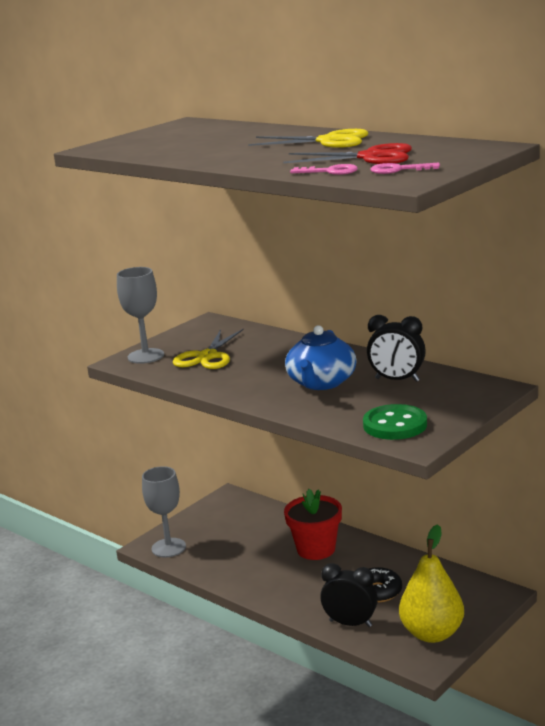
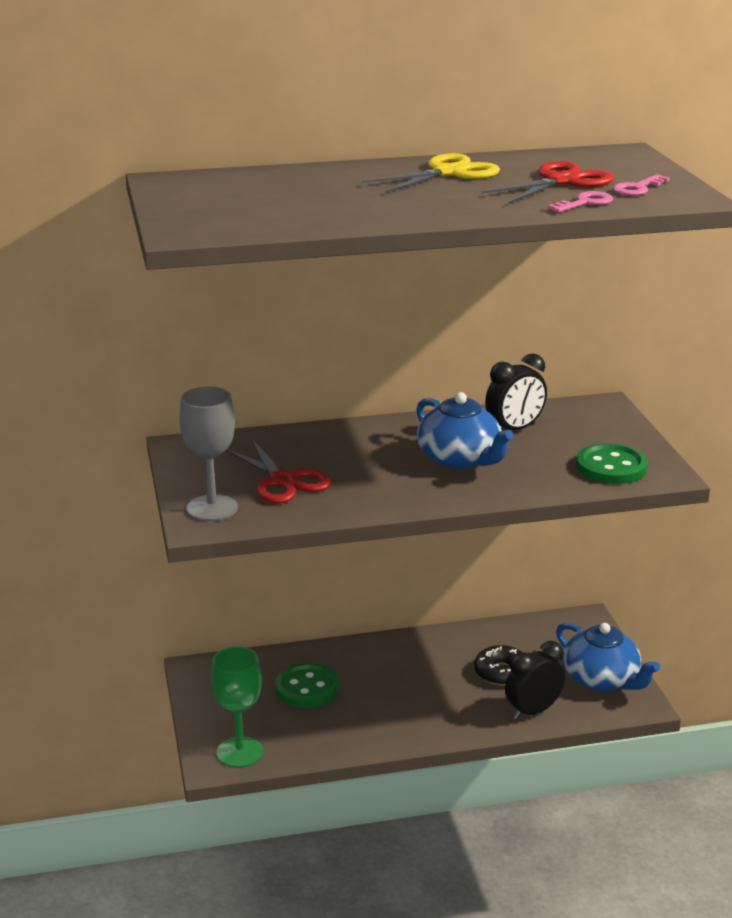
camera: 55 degrees left, 5 degrees up
grey goblet [142,466,186,558] -> green goblet [211,646,263,768]
yellow scissors [173,328,244,369] -> red scissors [225,438,331,504]
red flower pot [284,489,342,560] -> none
yellow pear [399,524,464,643] -> blue teapot [556,623,660,691]
none -> green button [275,663,339,708]

